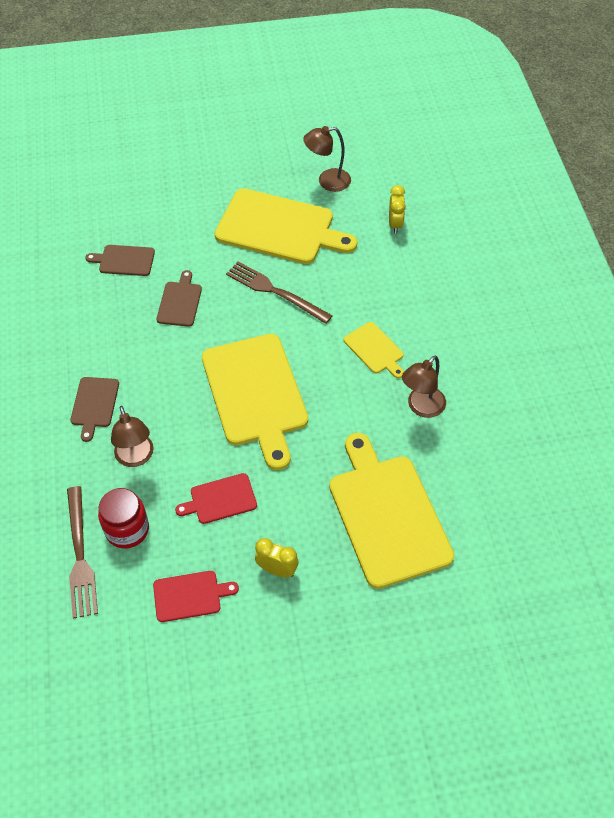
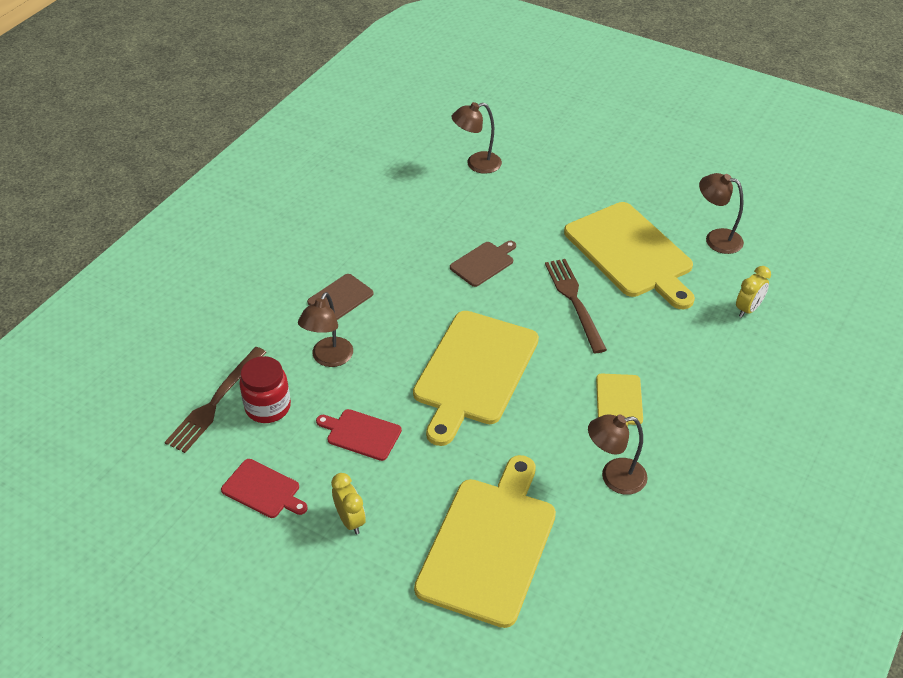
camera: 40 degrees right, 10 degrees down
brown cutting board [85,245,155,276] -> none
none -> brown lamp [452,102,502,174]

